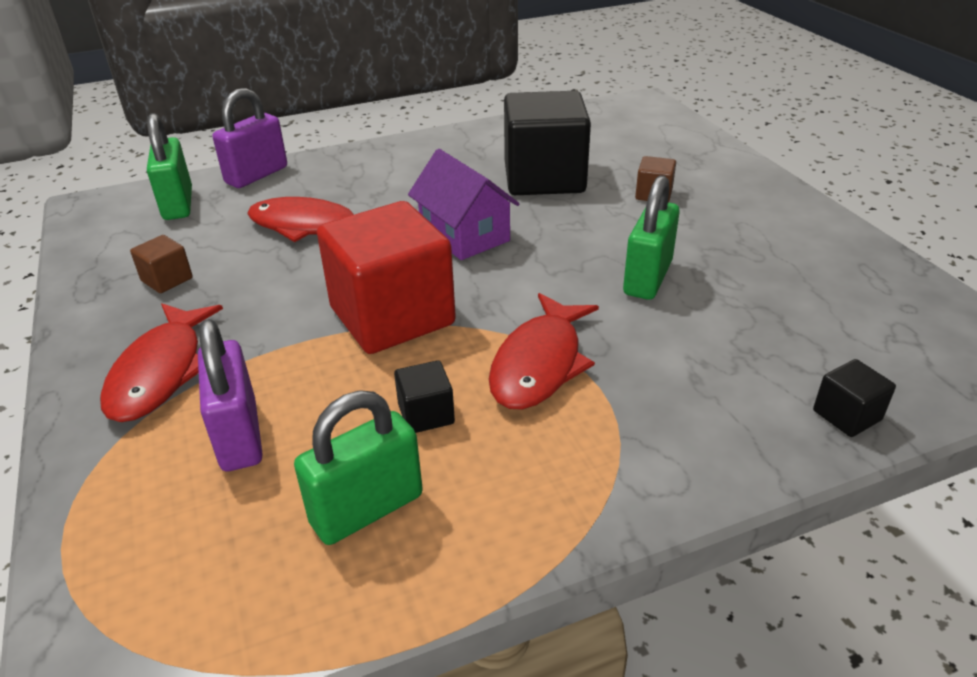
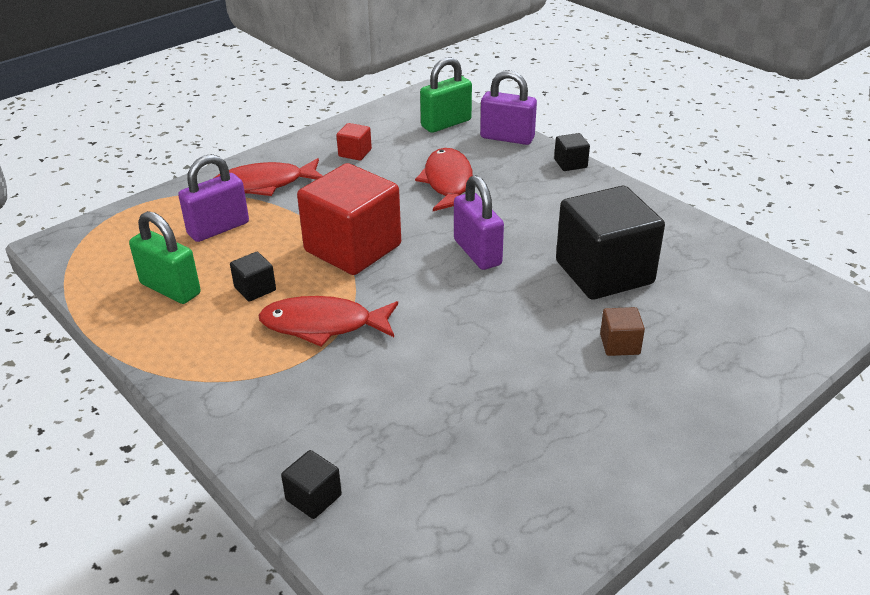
camera: 70 degrees right, 0 degrees up
brown cube [130,235,193,293] -> red cube [336,123,372,160]
purple house [408,149,520,260] -> purple padlock [454,175,504,270]
green padlock [623,175,680,300] -> none
none -> black cube [554,133,590,171]

